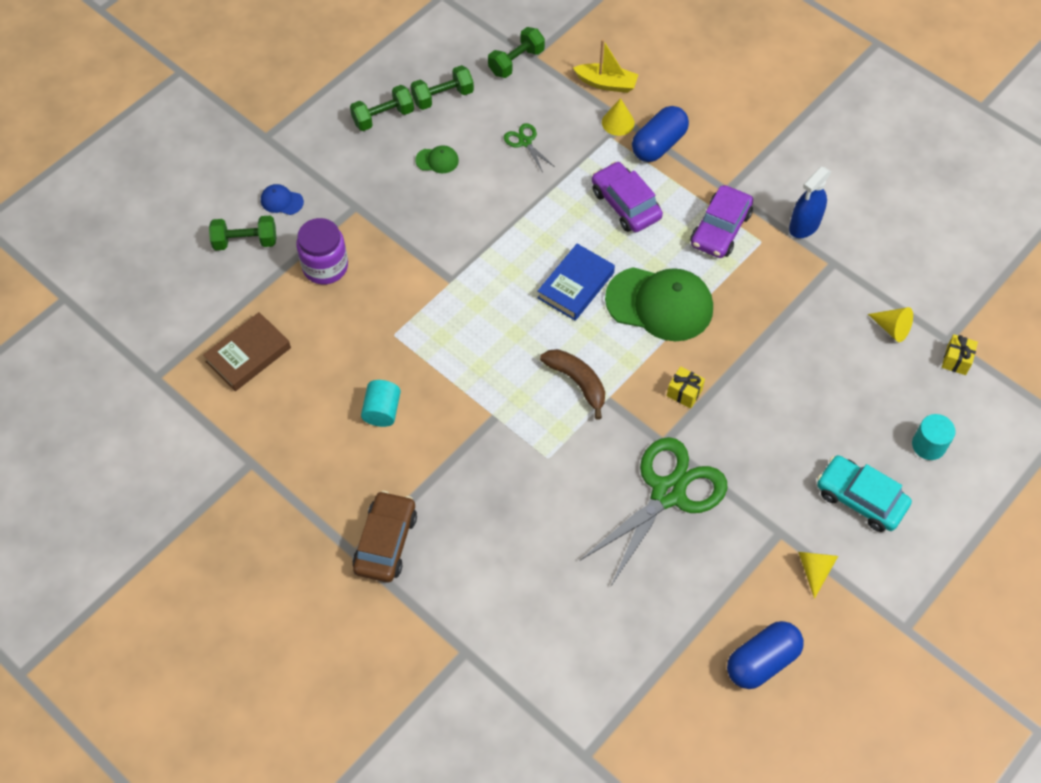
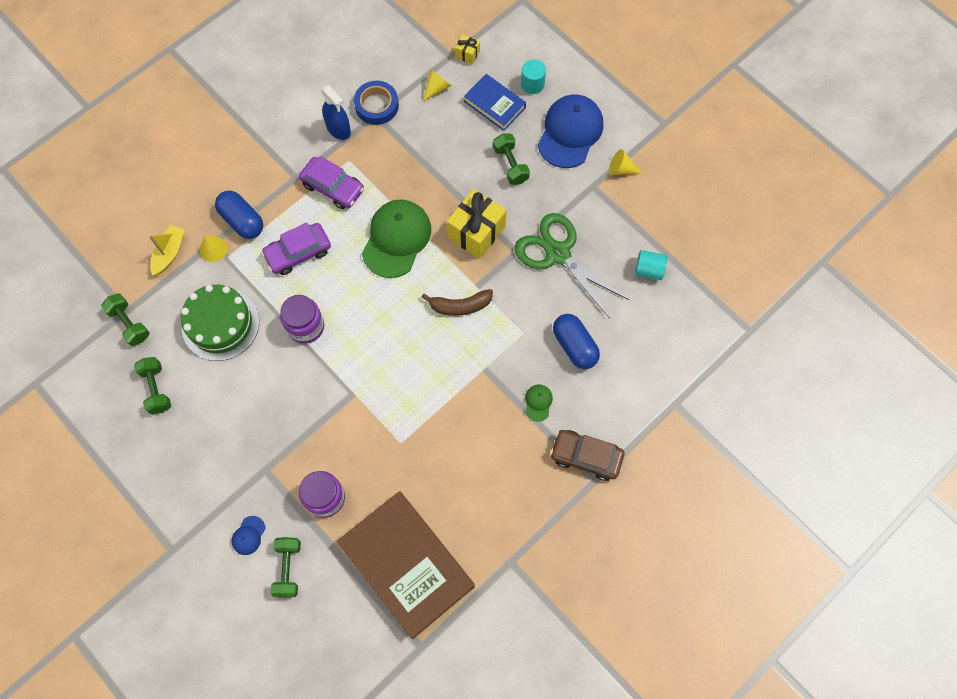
camera: 85 degrees left, 10 degrees up
brown book [203,312,291,391] -> brown book [337,491,475,639], size x1.94
green dumbbell [350,85,414,131] -> green dumbbell moved to [493,134,530,185]
turquoise cylinder [361,380,401,427] -> turquoise cylinder moved to [635,250,668,280]
green cap [415,145,459,173] -> green cap moved to [525,385,553,421]
green scissors [504,123,555,172] -> green cake [181,284,259,361]
blue book [538,244,615,321] -> blue book moved to [464,74,526,131]
brown banana [540,349,605,420] -> brown banana turned 150 degrees counterclockwise [421,289,493,316]
yellow gift [667,366,705,409] -> yellow gift [447,189,506,259], size x2.12
blue capsule [727,621,804,689] -> blue capsule moved to [553,314,600,369]
turquoise car [817,455,912,532] -> blue cap [538,95,603,168]
none -> purple jar [280,295,324,344]
none -> blue tape [354,81,399,125]

